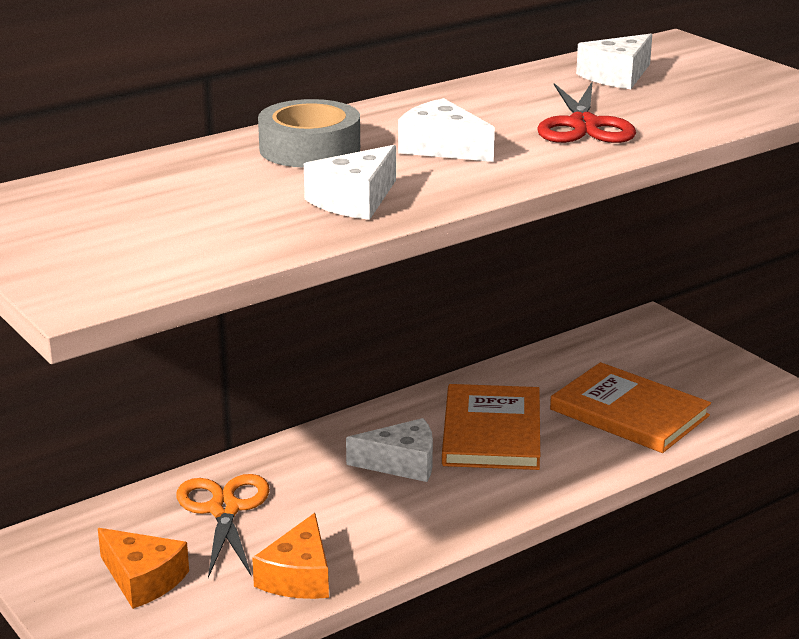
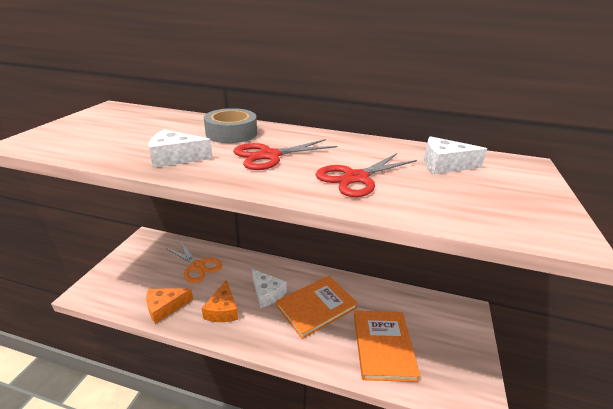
camera: 50 degrees right, 5 degrees up
orange cheese [98,528,189,609] -> orange cheese moved to [202,279,238,322]
orange scissors [177,474,270,578] -> orange scissors turned 90 degrees clockwise [165,240,222,283]
white cheese [398,98,495,162] -> red scissors [233,139,337,170]

